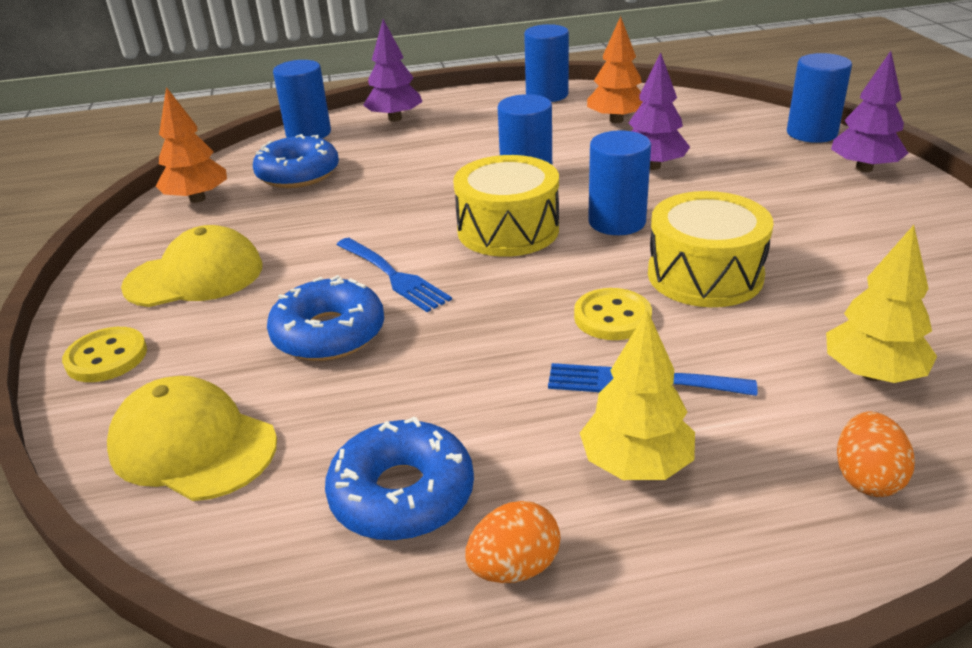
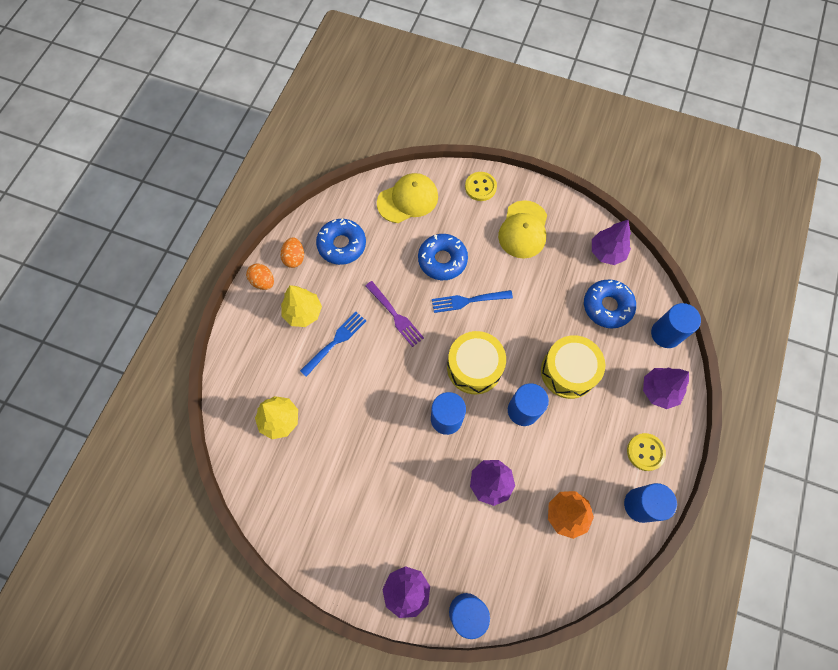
camera: 120 degrees right, 35 degrees up
orange tree [156,87,227,203] -> purple tree [592,220,631,265]
yellow button [574,288,652,340] -> yellow button moved to [627,433,666,471]
yellow drum [648,191,774,307] -> yellow drum moved to [541,335,605,399]
orange egg [837,412,915,497] -> orange egg moved to [246,264,274,290]
none -> purple fork [365,281,424,347]

